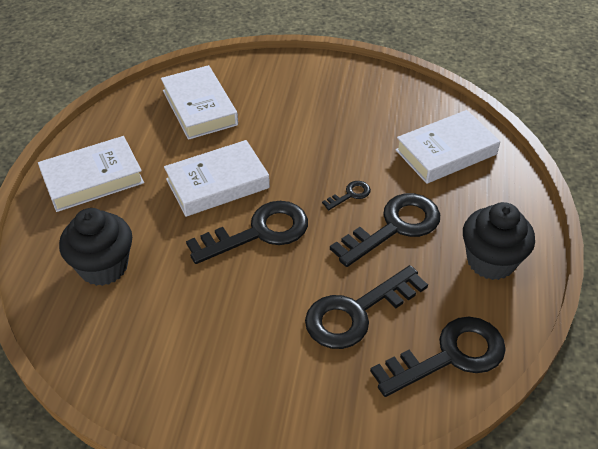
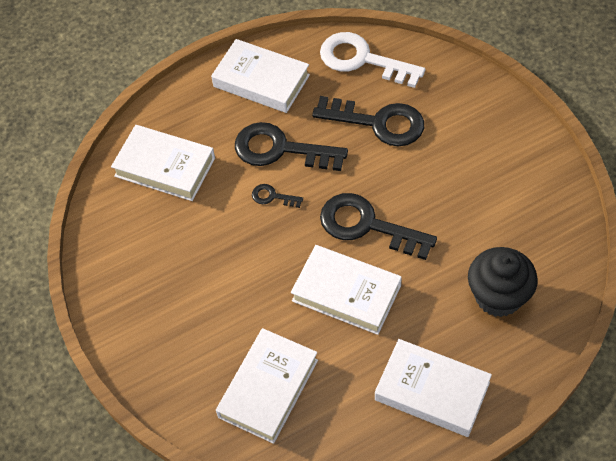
camera: 125 degrees left, 10 degrees up
black key [370,317,506,397] -> white key [320,32,425,88]
black cupcake [463,202,535,280] -> white book [211,39,310,113]

